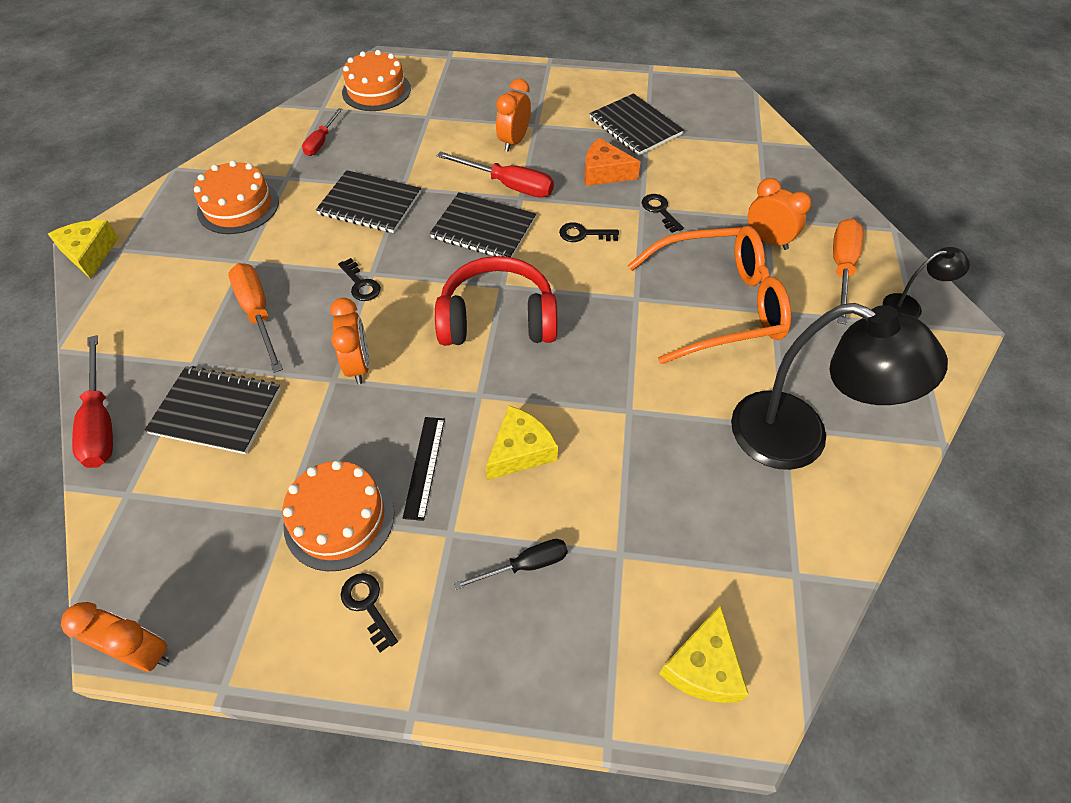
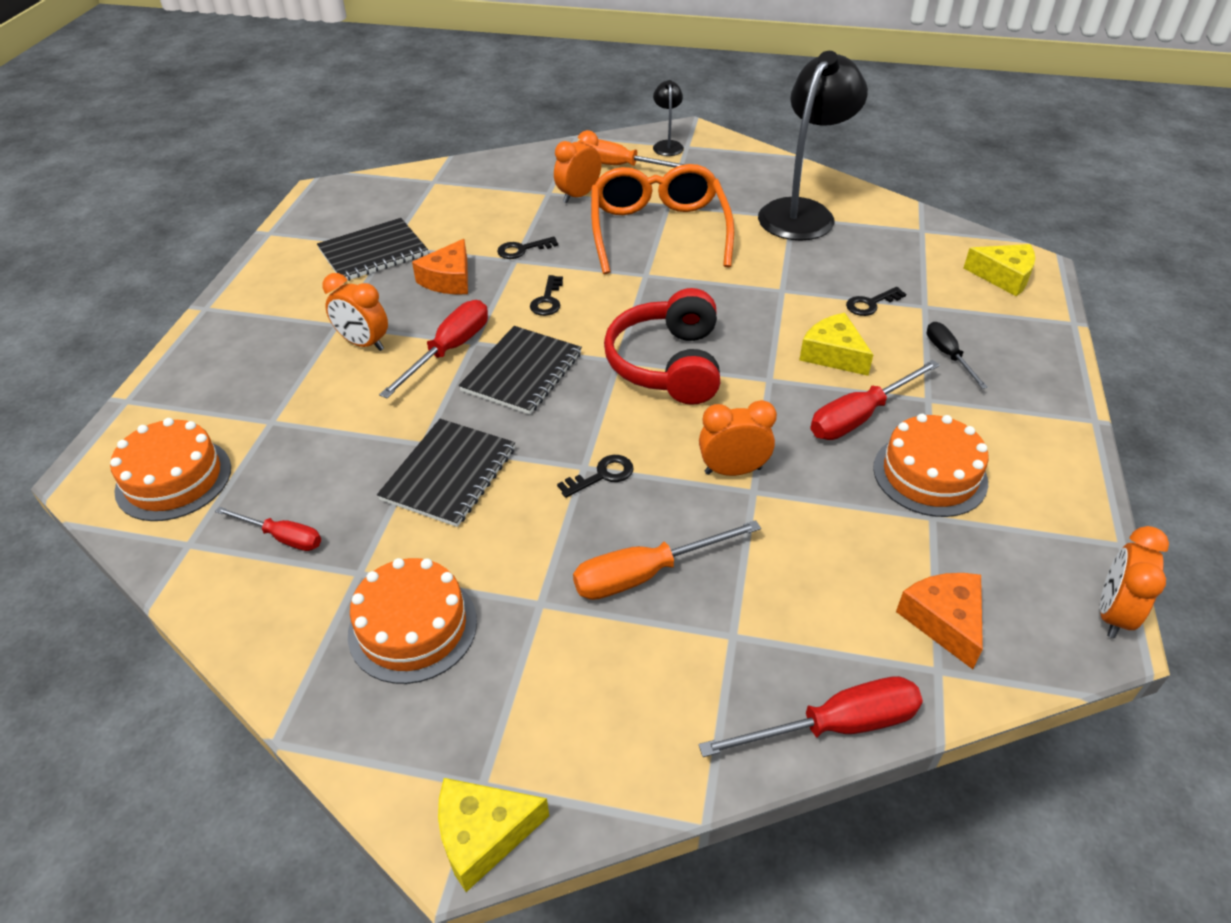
camera: 85 degrees left, 10 degrees down
black notebook [145,366,281,454] -> none
black key [341,573,398,652] -> black key moved to [846,287,906,316]
black ruler [403,417,445,521] -> red screwdriver [810,360,940,440]
none -> orange cheese [896,573,983,669]

